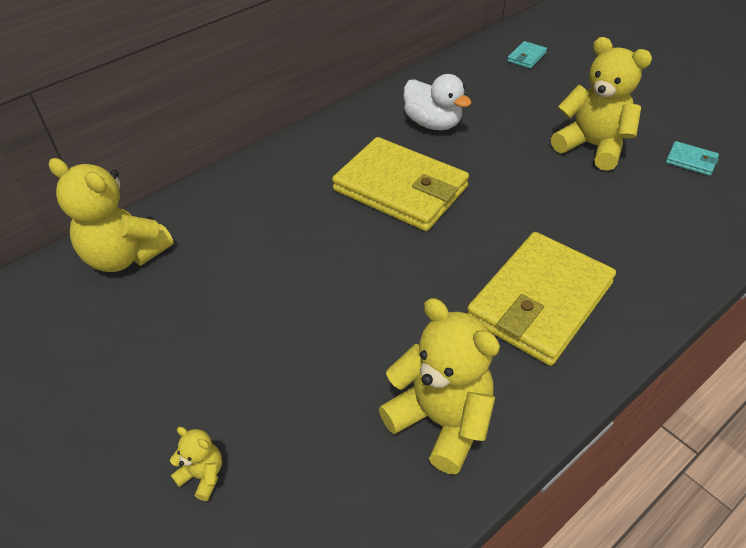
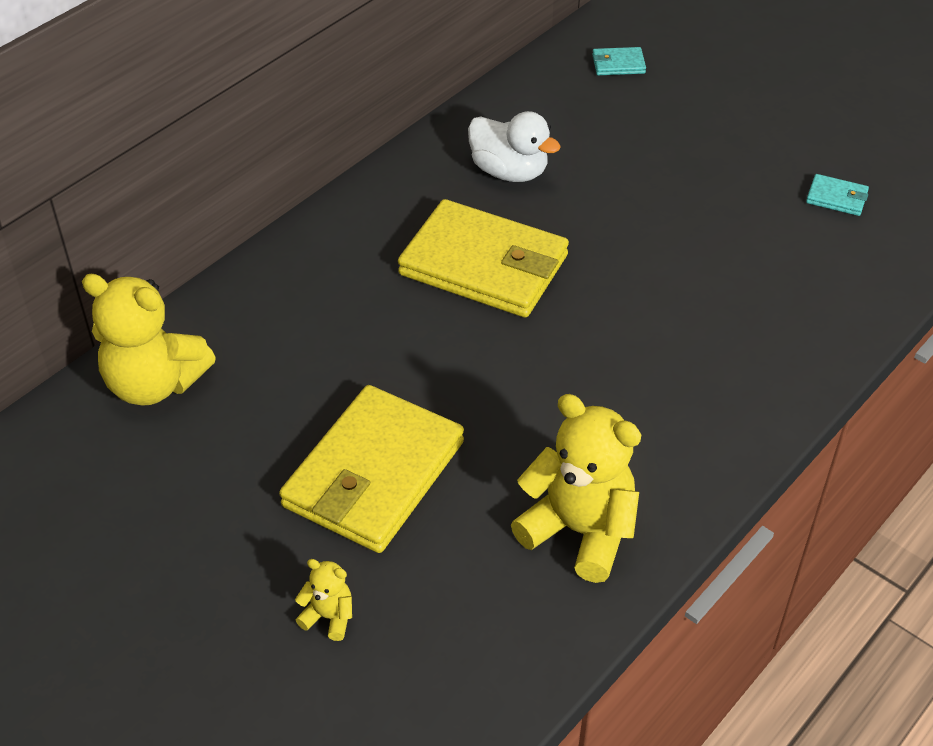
camera: 10 degrees left, 0 degrees up
yellow wallet [467,232,616,366] -> yellow wallet moved to [279,385,464,553]
turquoise wallet [507,41,547,69] -> turquoise wallet turned 60 degrees clockwise [592,47,646,75]
yellow teddy bear [551,37,652,171] -> none

